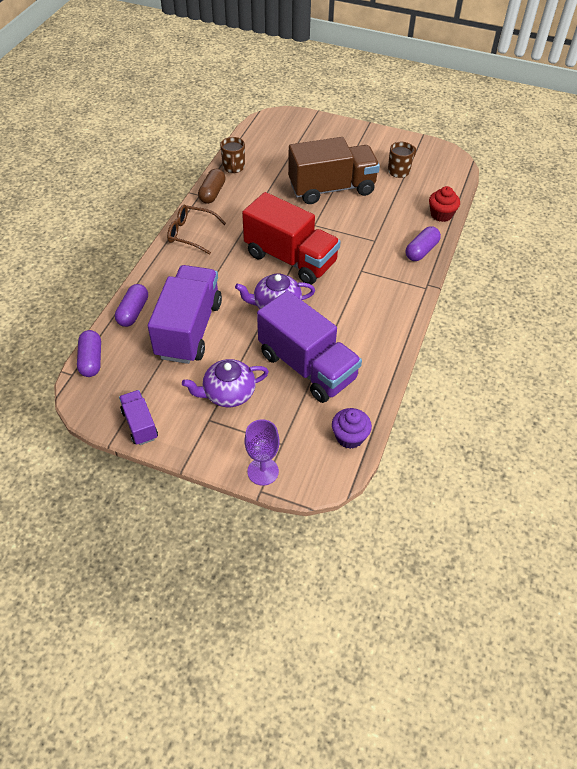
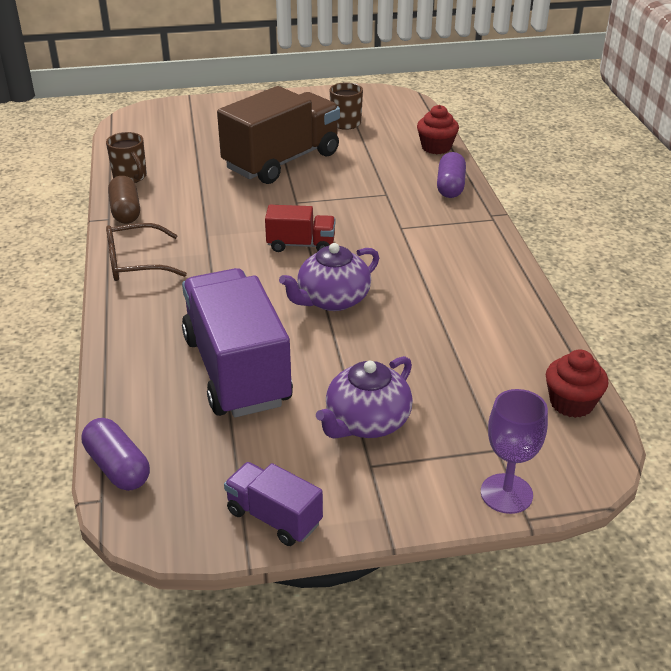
camera: 30 degrees left, 15 degrees down
purple capsule [115,284,148,327] -> none
red truck [242,192,341,285] -> red truck [265,205,335,252], size x0.49
purple truck [257,290,362,403] -> none
purple cupcake [332,408,372,449] -> red cupcake [546,349,608,418]

